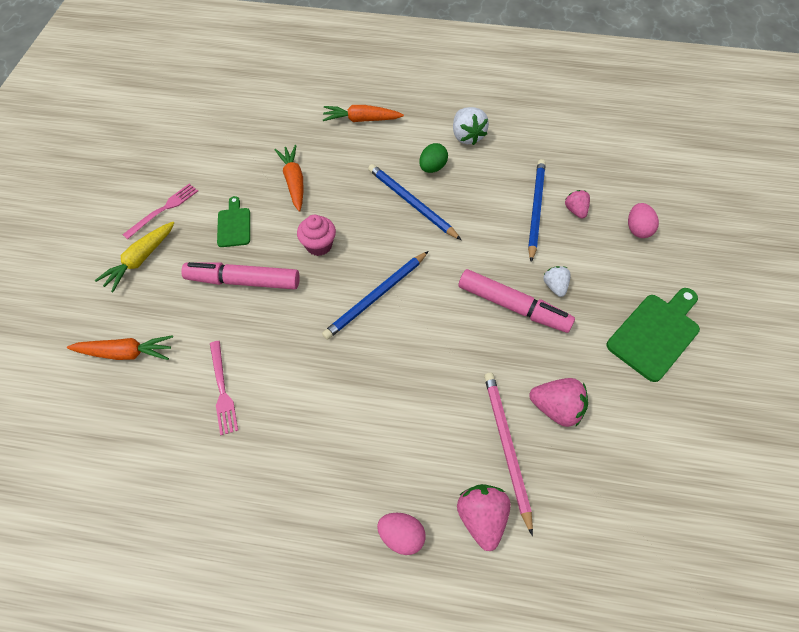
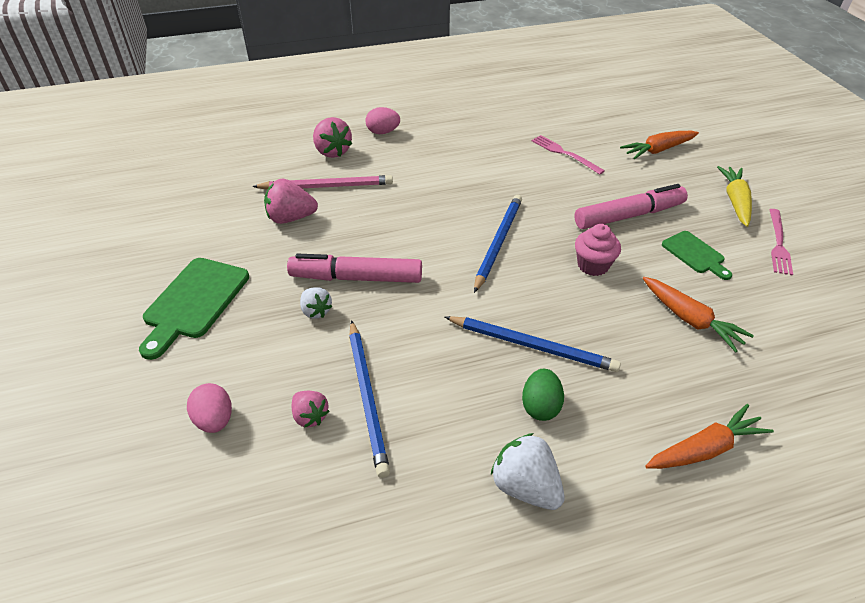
camera: 155 degrees right, 15 degrees down
pink pencil [484,373,533,536] -> pink pencil turned 60 degrees counterclockwise [252,175,393,190]

